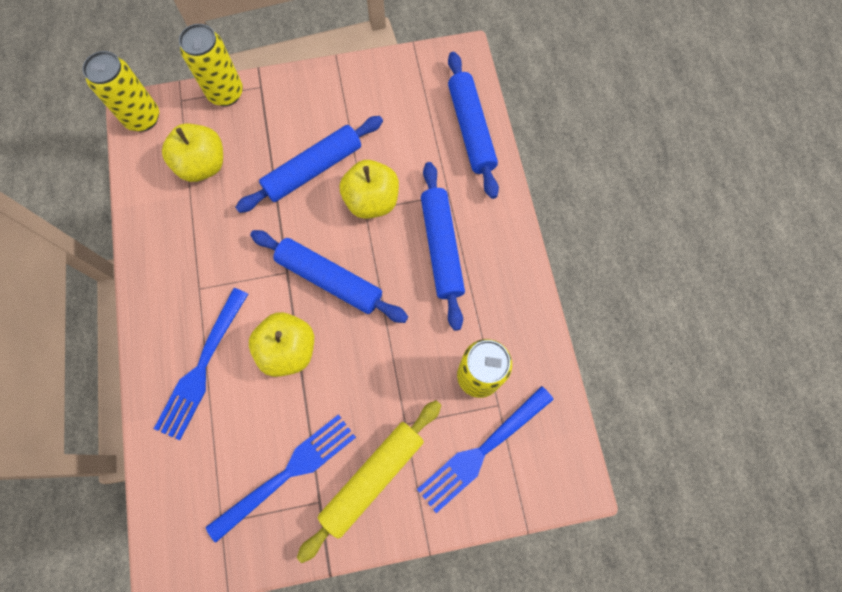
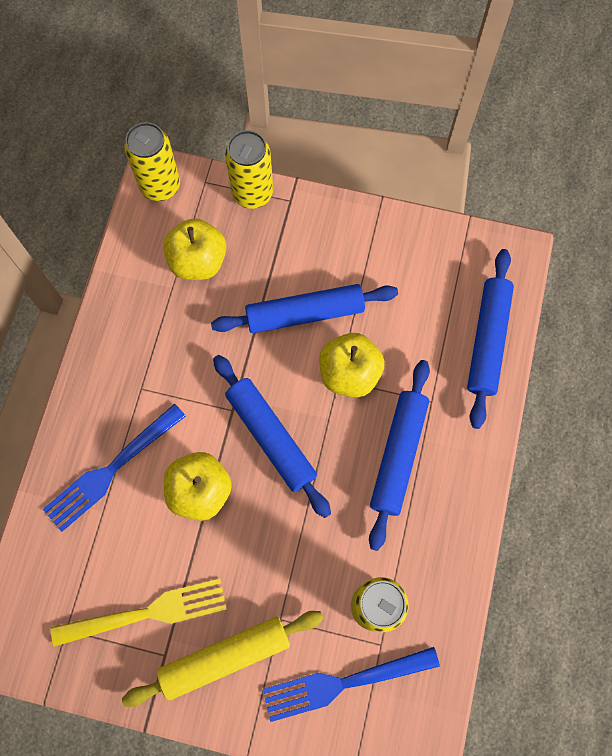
camera: 25 degrees right, 0 degrees up
blue fork [206,414,356,543] -> yellow fork [51,579,227,647]

